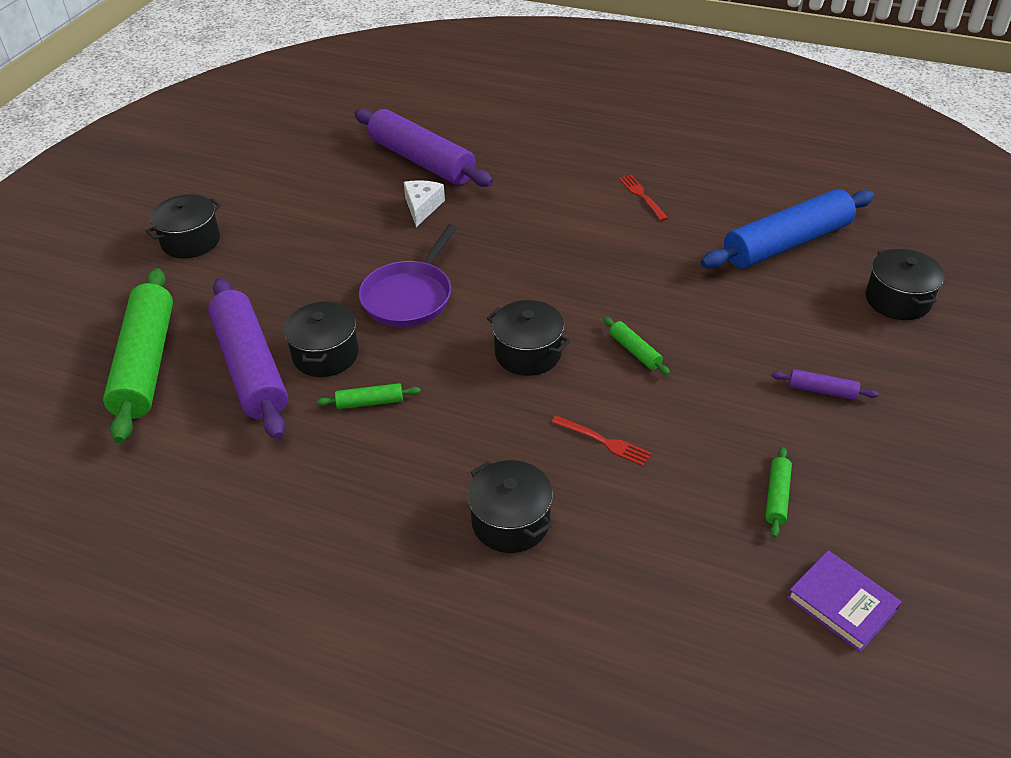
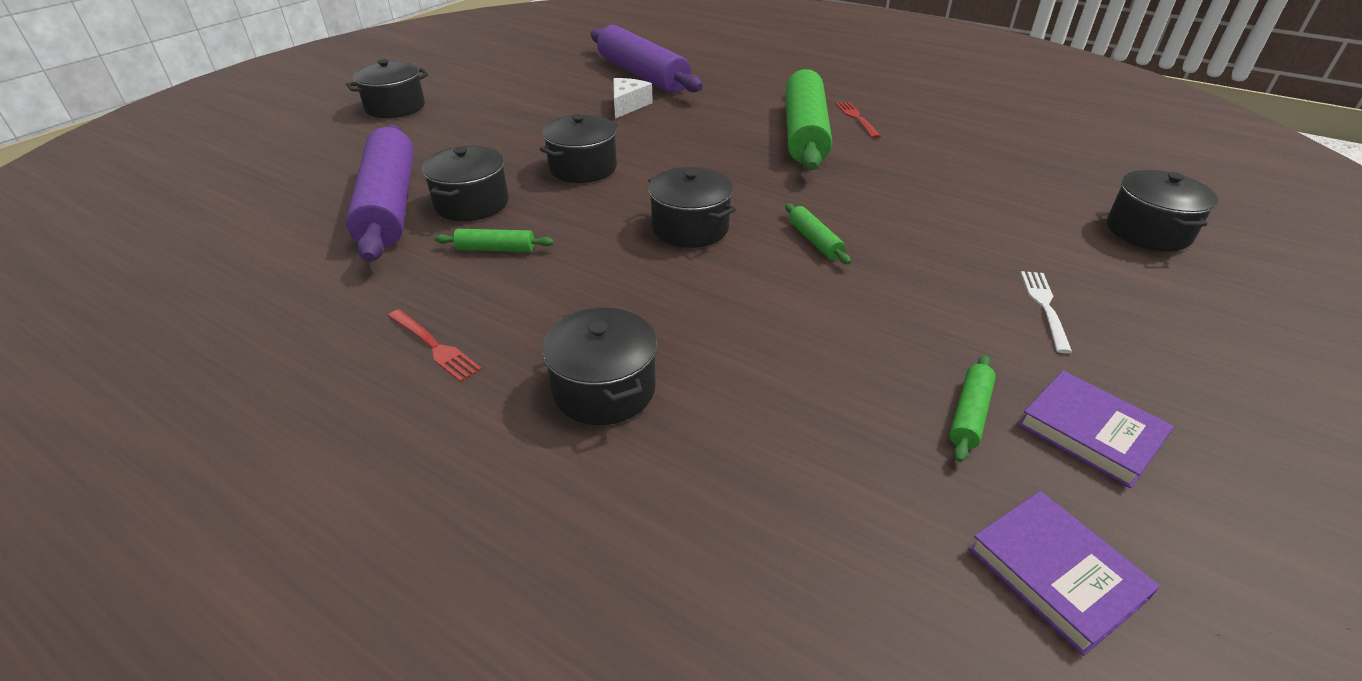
camera: 10 degrees right, 5 degrees down
green rolling pin [103,268,173,443] -> green rolling pin moved to [785,69,832,170]
purple pan [359,224,457,327] -> black pot [540,114,618,183]
red fork [551,416,652,466] -> red fork moved to [388,309,482,382]
blue rolling pin [701,189,874,269] -> none
purple rolling pin [771,369,878,400] -> white fork [1021,271,1072,353]
none -> purple book [1018,371,1174,488]

